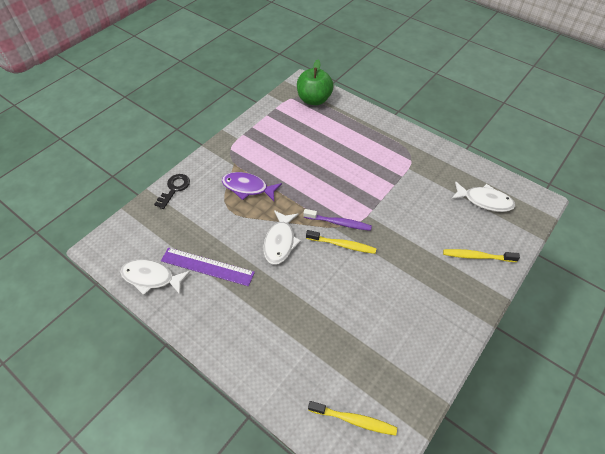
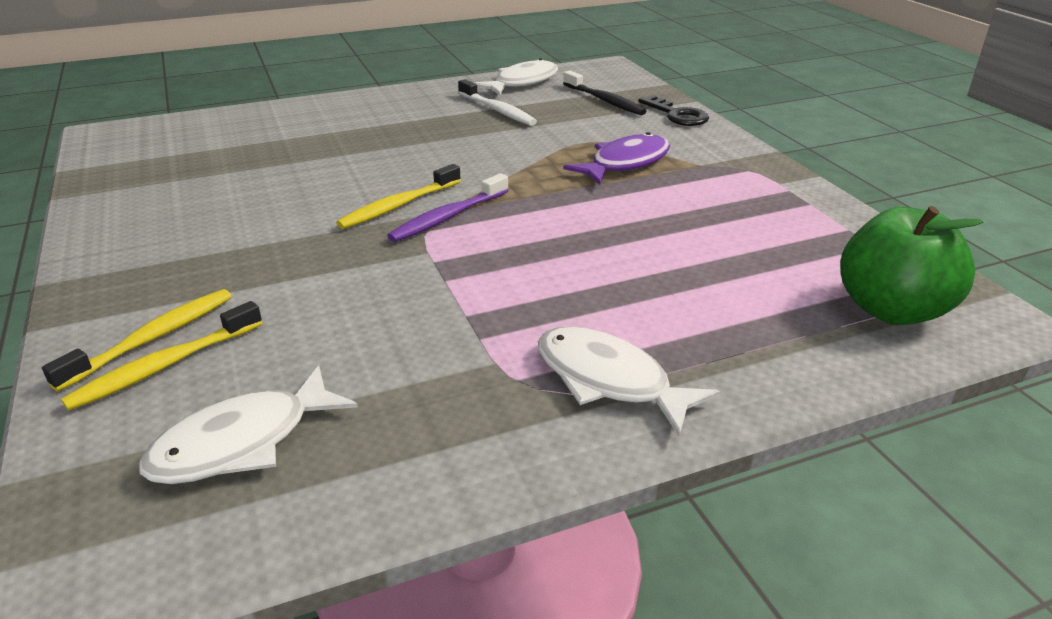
camera: 120 degrees right, 20 degrees down
purple ruler [161,248,255,286] -> white toothbrush [458,79,537,126]
white fish [263,210,301,265] -> white fish moved to [538,326,720,436]
yellow toothbrush [308,401,397,436] -> yellow toothbrush moved to [61,301,262,411]
none -> black toothbrush [563,71,646,116]

